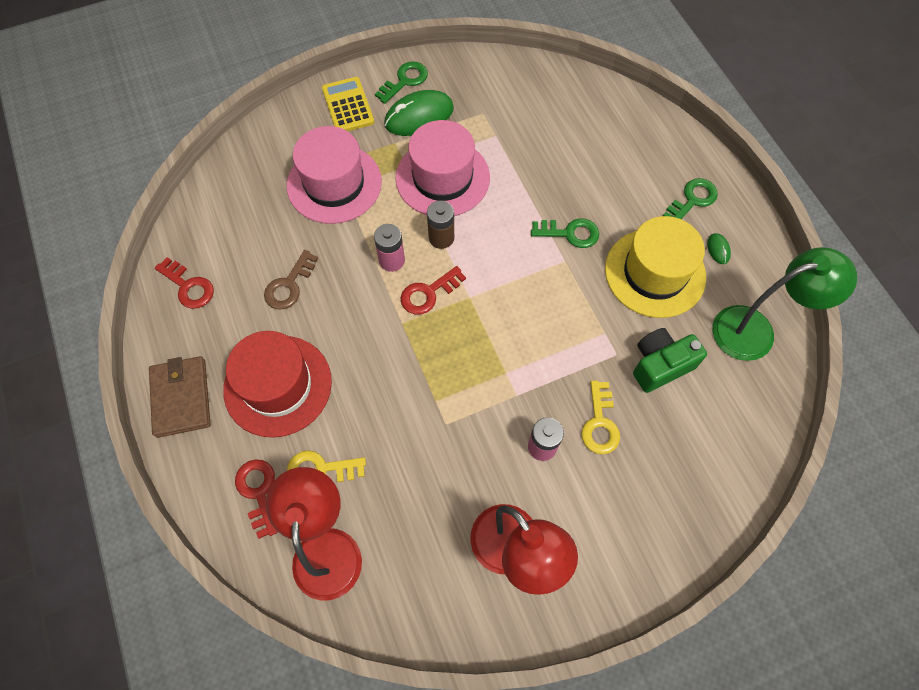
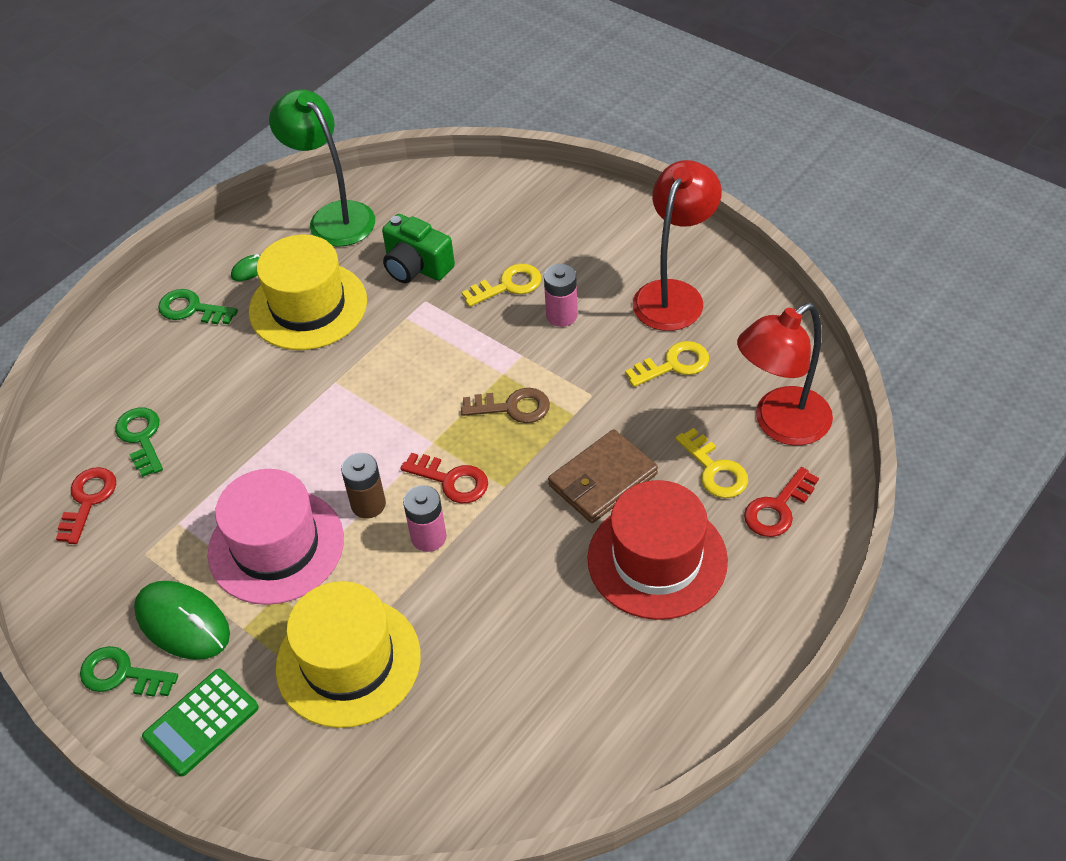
camera: 115 degrees left, 15 degrees down
brown wallet [149,356,211,438] -> brown wallet moved to [548,429,658,523]
red key [155,257,214,309] -> red key moved to [56,467,116,544]
brown key [264,250,318,310] -> brown key moved to [461,388,550,423]
pink hat [287,126,382,224] -> yellow hat [275,581,421,728]
yellow calculator [322,77,374,131] -> green calculator [142,669,259,776]
green key [531,219,599,248] -> green key moved to [115,408,163,477]
none -> yellow key [625,341,709,387]

